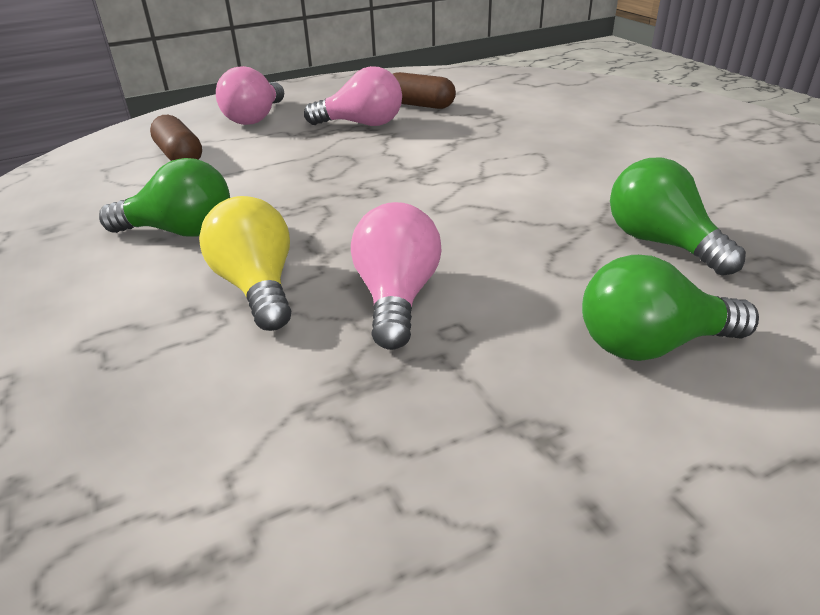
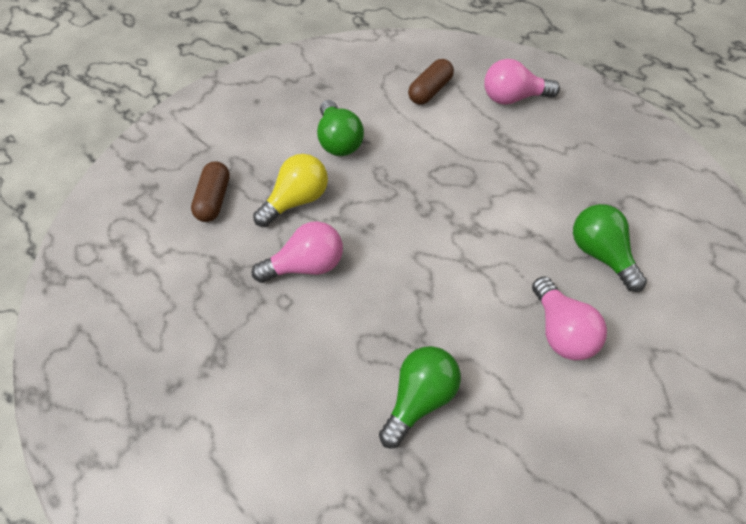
camera: 70 degrees right, 20 degrees up
pink light bulb [304,66,402,126] -> pink light bulb moved to [532,276,607,360]
brown capsule [393,72,456,109] -> brown capsule moved to [191,161,230,222]
green light bulb [582,255,759,361] -> green light bulb moved to [573,204,647,292]

